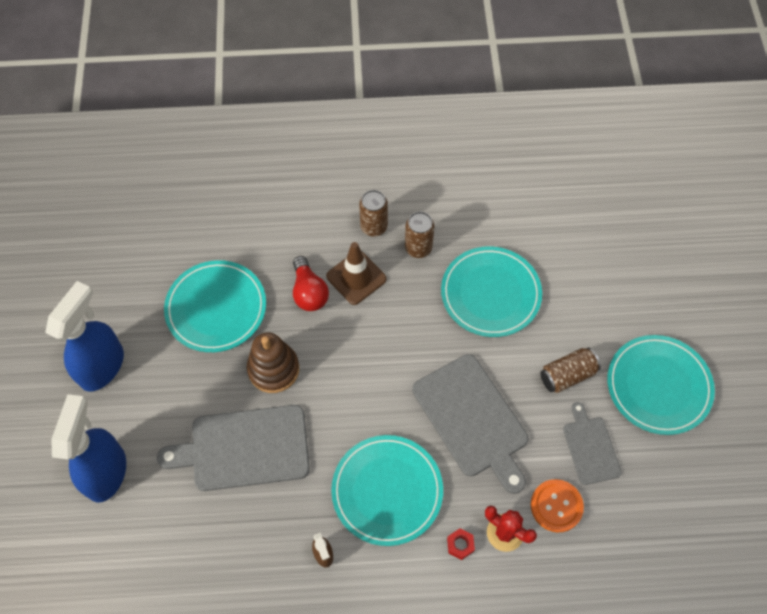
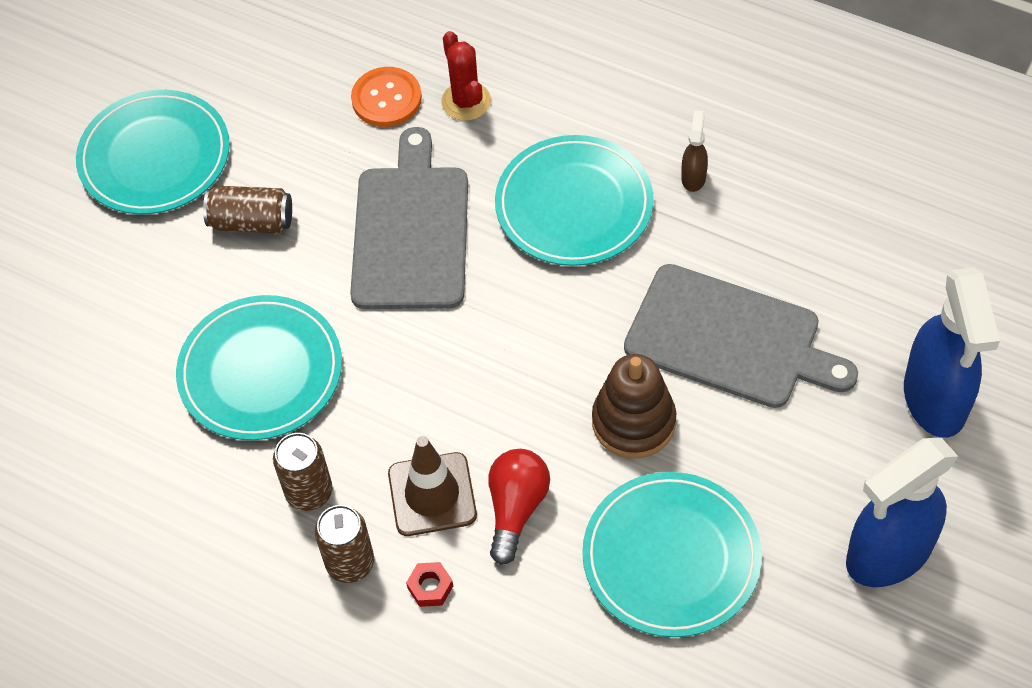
camera: 145 degrees left, 5 degrees down
blue spray bottle [51,394,126,503] -> blue spray bottle turned 45 degrees counterclockwise [904,267,1000,438]
red nut [447,528,475,560] -> red nut moved to [406,562,453,607]
grey cutting board [563,402,622,485] -> none

